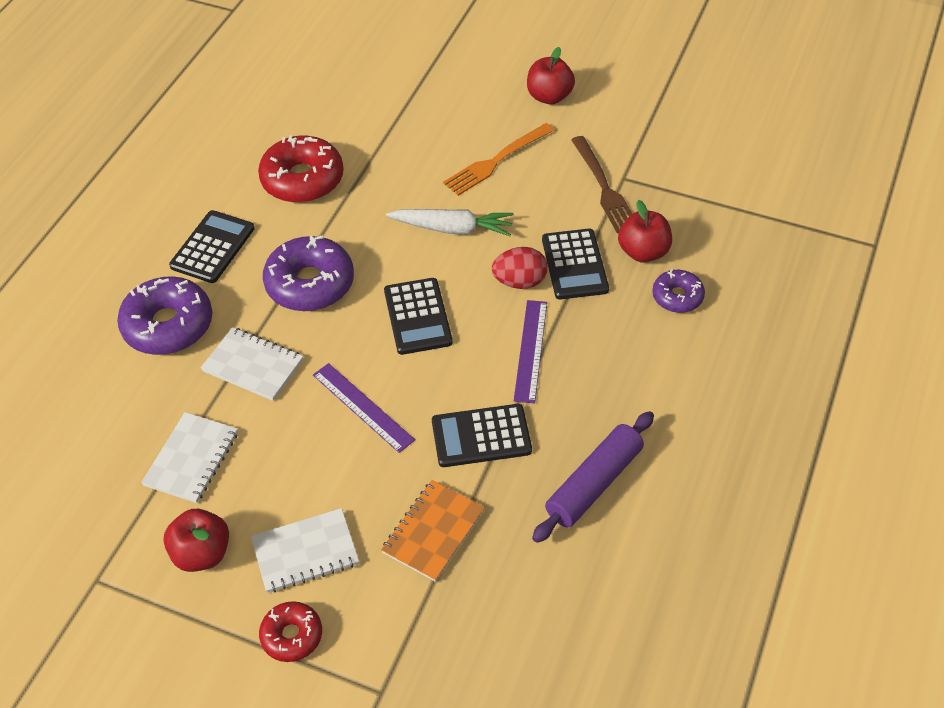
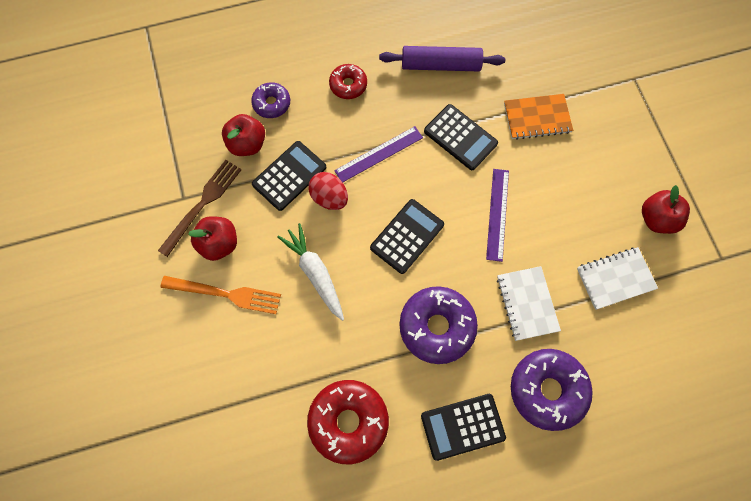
camera: 130 degrees left, 20 degrees up
white notebook [251,508,359,593] -> none
red donut [259,601,322,662] -> red donut moved to [329,64,367,99]
red apple [527,47,575,104] -> red apple moved to [188,216,237,261]

